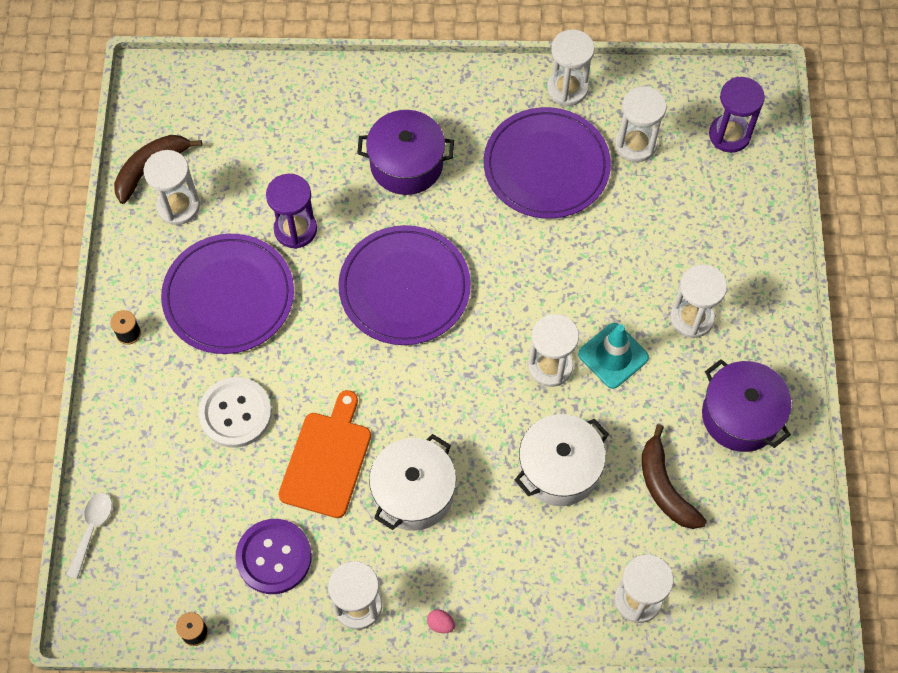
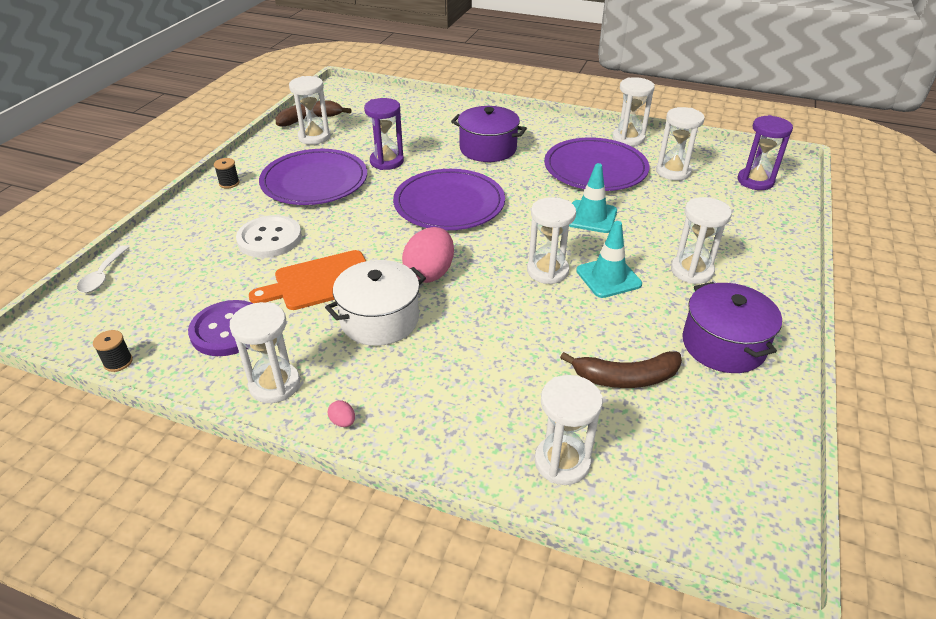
camera: 20 degrees right, 25 degrees down
white spoon [67,493,112,579] -> white spoon turned 150 degrees clockwise [77,245,129,293]
orange cutting board [278,390,371,518] -> orange cutting board turned 150 degrees counterclockwise [249,250,366,310]
white pot [515,414,609,506] -> none
brown banana [642,424,707,529] -> brown banana turned 90 degrees counterclockwise [560,351,682,388]
none -> pink egg [402,227,454,283]
none -> turquoise traffic cone [569,163,617,233]

